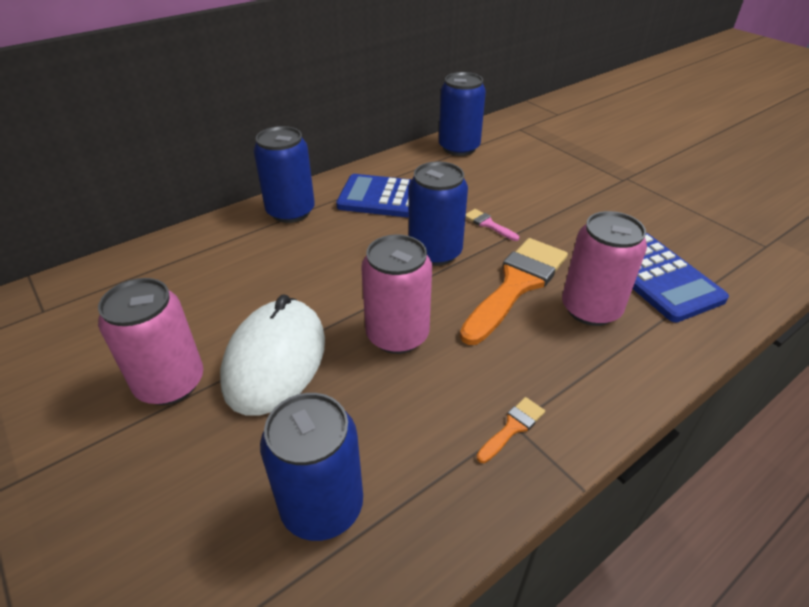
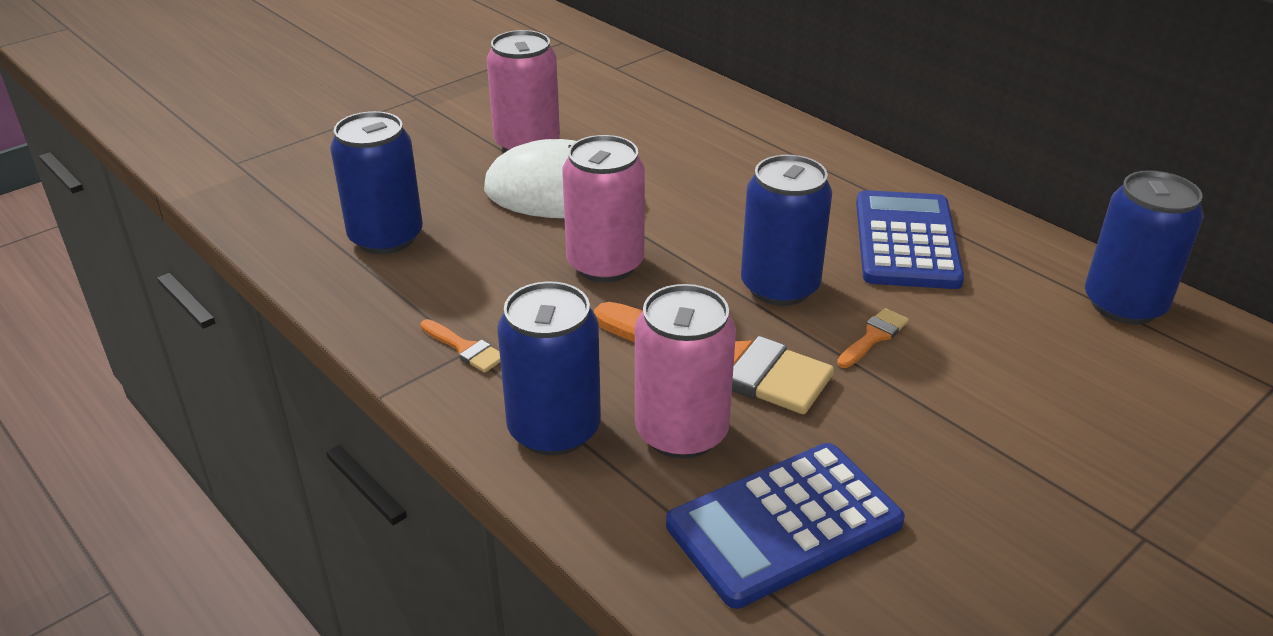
camera: 85 degrees right, 5 degrees down
blue can [254,126,315,223] -> blue can moved to [497,282,601,456]
pink brush [466,209,519,241] -> orange brush [837,308,909,368]

